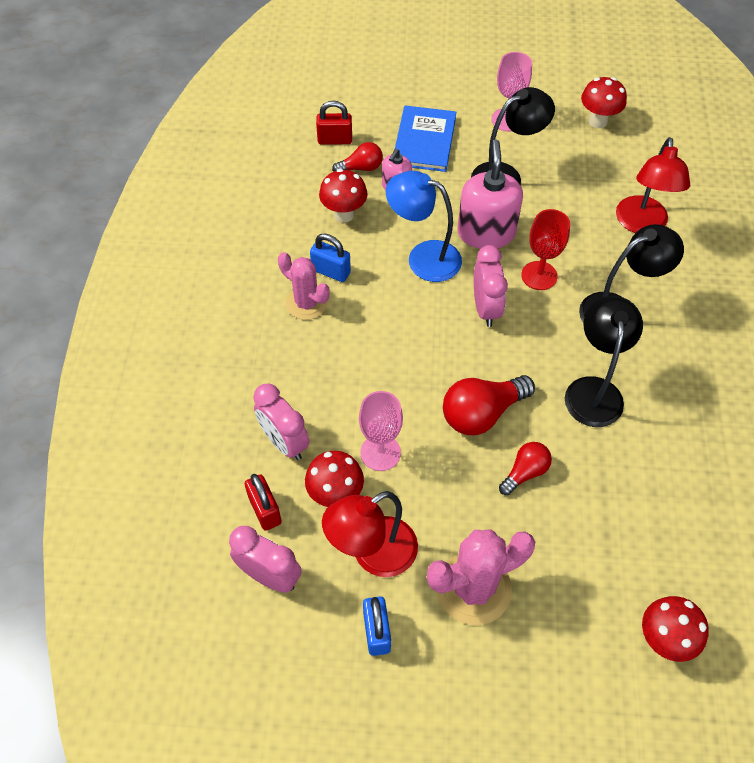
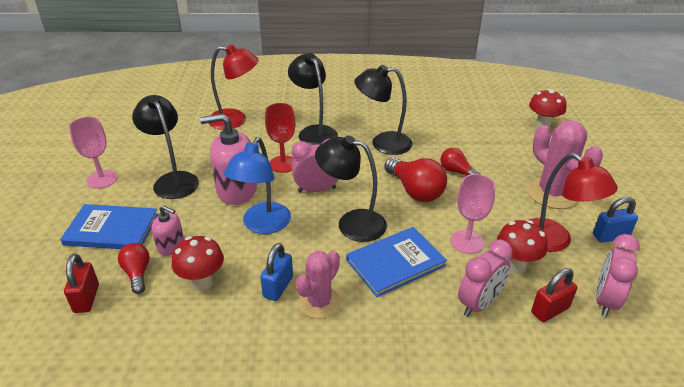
camera: 95 degrees left, 20 degrees down
red mushroom [581,77,627,128] -> none
none -> black lamp [315,135,387,242]
none -> blue book [346,227,447,297]

